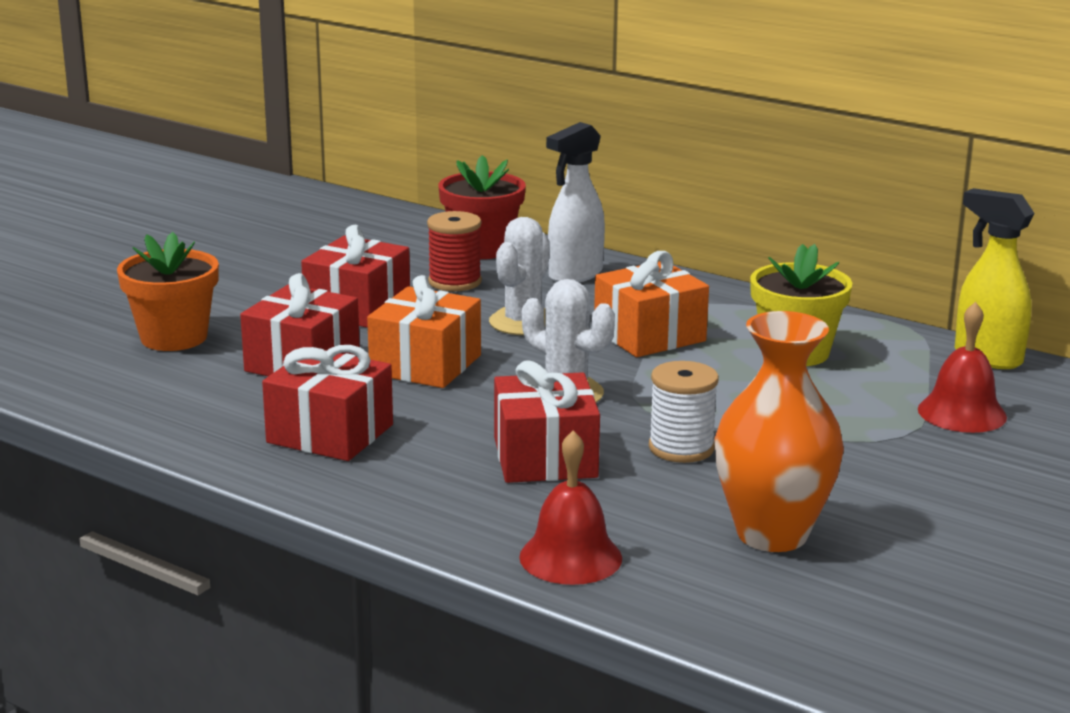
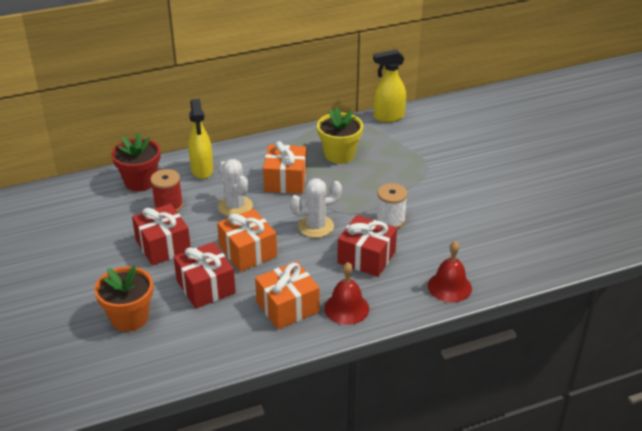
camera: 55 degrees left, 15 degrees up
red gift [262,345,393,461] -> orange gift [255,261,320,329]
white spray bottle [546,122,605,283] -> yellow spray bottle [188,99,213,179]
orange vase [714,311,844,552] -> none
red bell [918,302,1007,433] -> red bell moved to [324,262,369,325]

